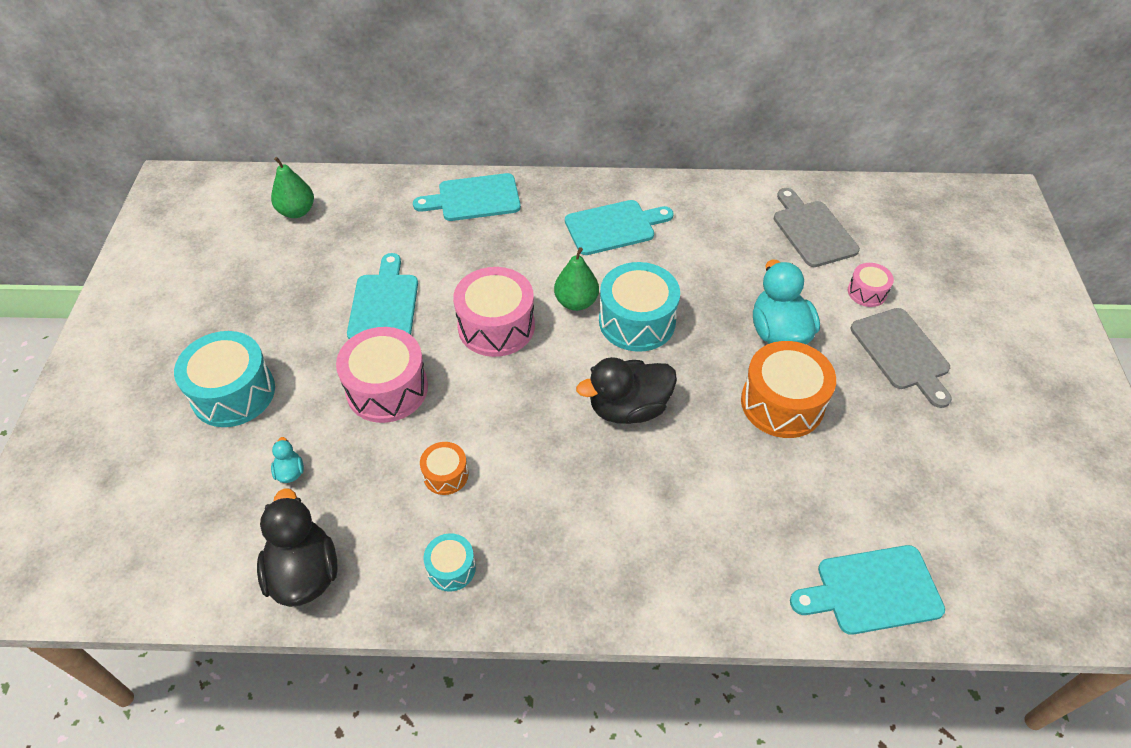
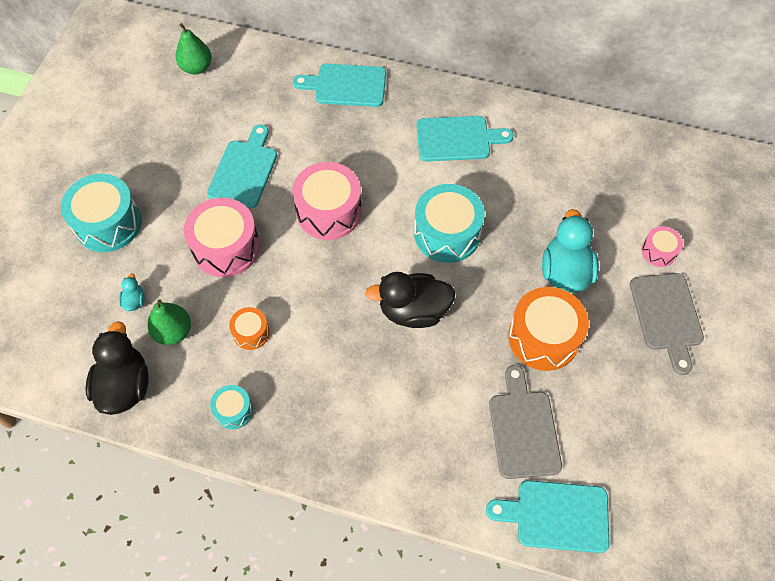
camera: 15 degrees right, 10 degrees up
green pear [554,247,599,311] -> green pear moved to [147,299,191,345]
grey cutting board [774,188,860,267] -> grey cutting board moved to [489,365,562,479]

